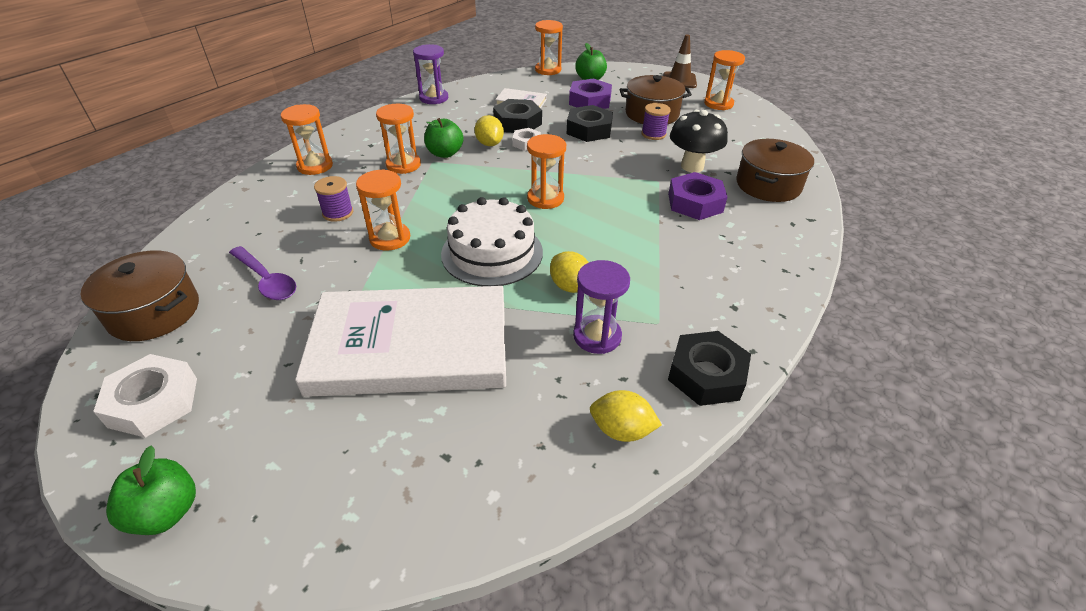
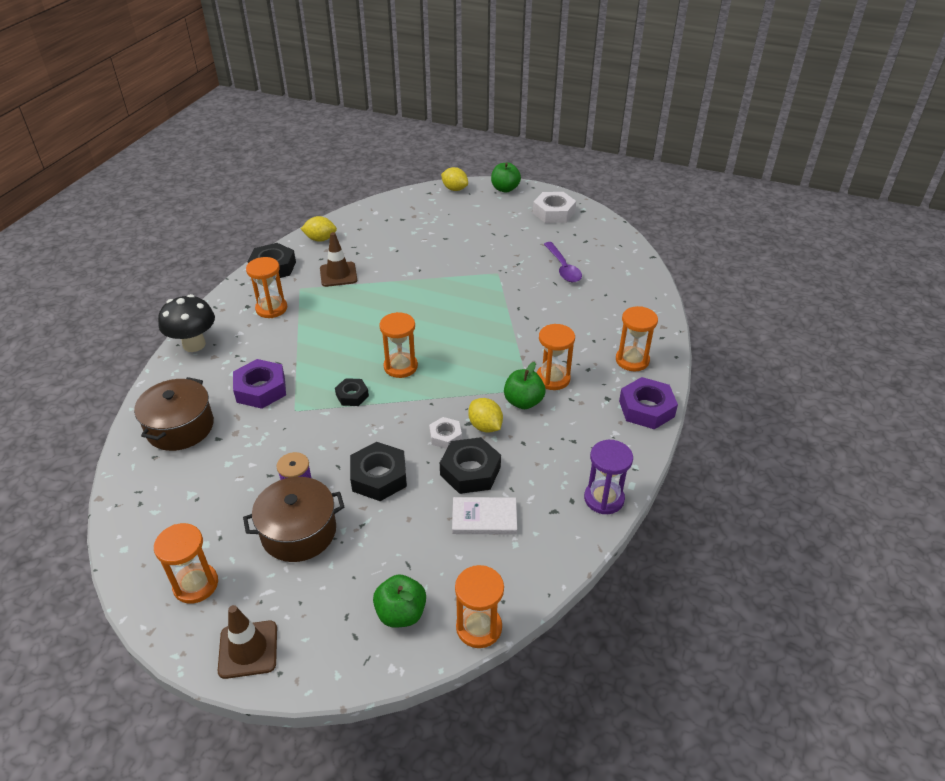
camera: 165 degrees right, 0 degrees up
brown pot [80,250,199,341] -> none
purple spoon [229,246,296,300] -> purple spoon turned 135 degrees counterclockwise [544,242,582,282]
white book [295,286,506,397] -> none
purple spool [314,176,353,222] -> none
orange hourglass [356,169,410,251] -> orange hourglass moved to [246,257,287,318]
white cake [441,197,543,286] -> none
yellow lemon [550,251,589,293] -> yellow lemon moved to [441,167,468,191]
purple nut [569,78,612,109] -> purple nut moved to [619,377,678,429]
purple hourglass [573,260,630,354] -> brown traffic cone [320,232,357,287]
black mushroom [670,110,728,173] -> black mushroom moved to [158,294,215,352]
none -> black nut [335,378,369,406]

